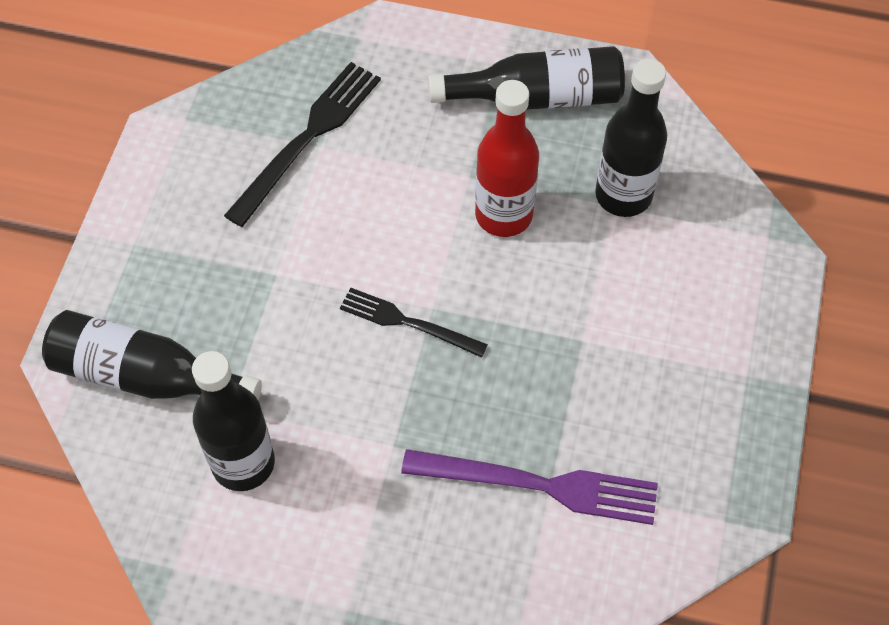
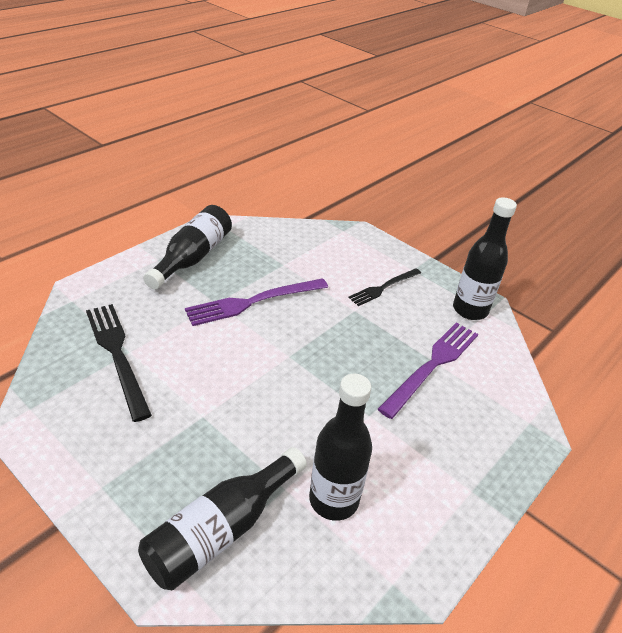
camera: 65 degrees left, 20 degrees down
black fork [340,288,488,358] -> black fork moved to [348,268,421,306]
red bottle [475,80,539,237] -> purple fork [185,278,328,326]
black bottle [595,59,667,217] -> black bottle moved to [453,197,517,320]

